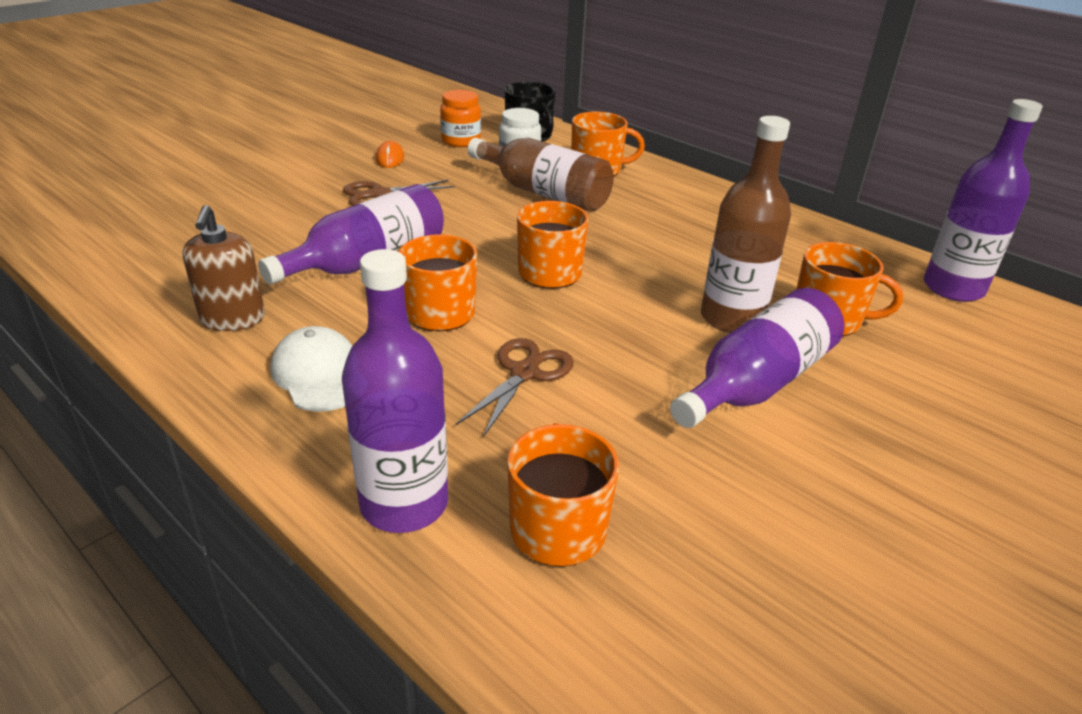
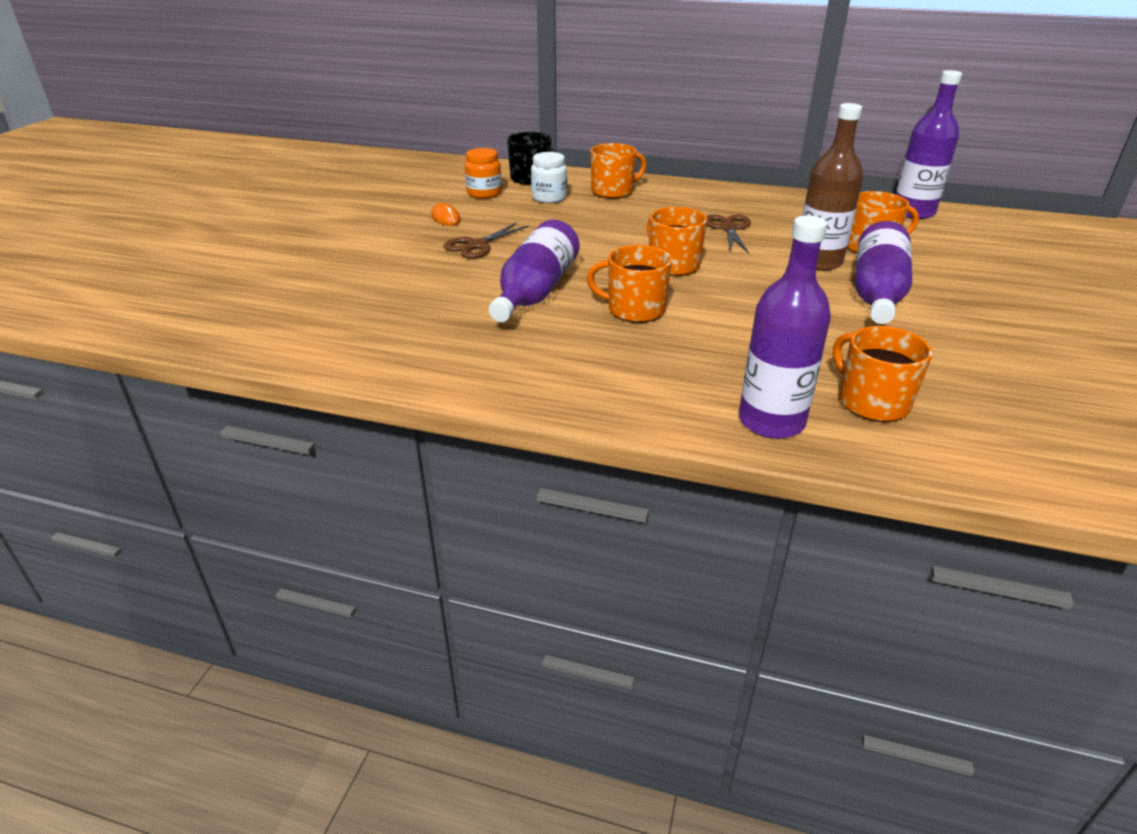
camera: 25 degrees left, 0 degrees up
brown soap dispenser [182,205,265,331] -> none
white cap [270,326,352,412] -> none
brown scissors [456,338,574,437] -> brown scissors moved to [706,214,751,254]
brown bottle [467,138,614,212] -> none

